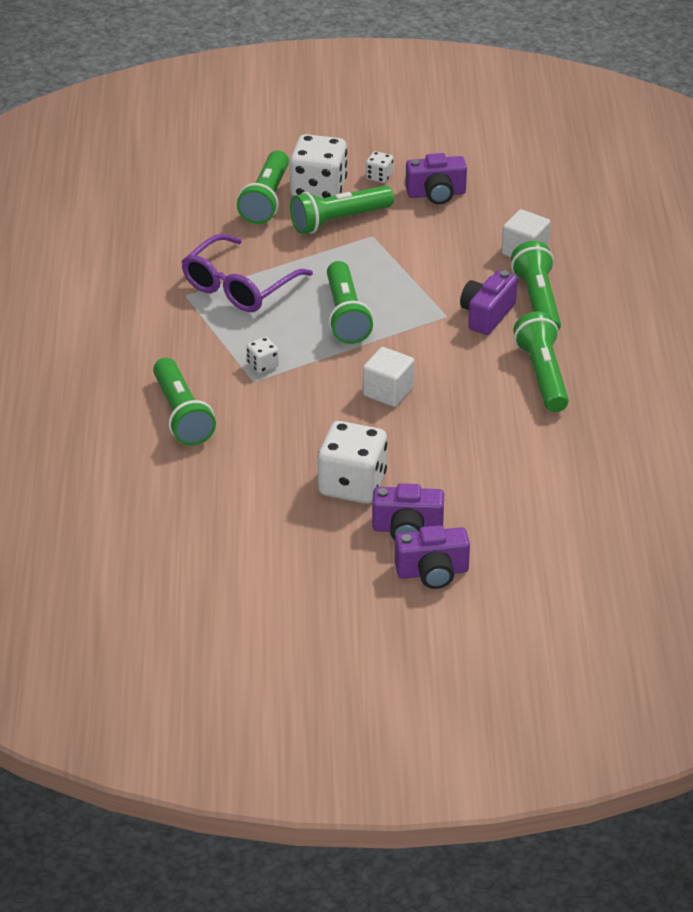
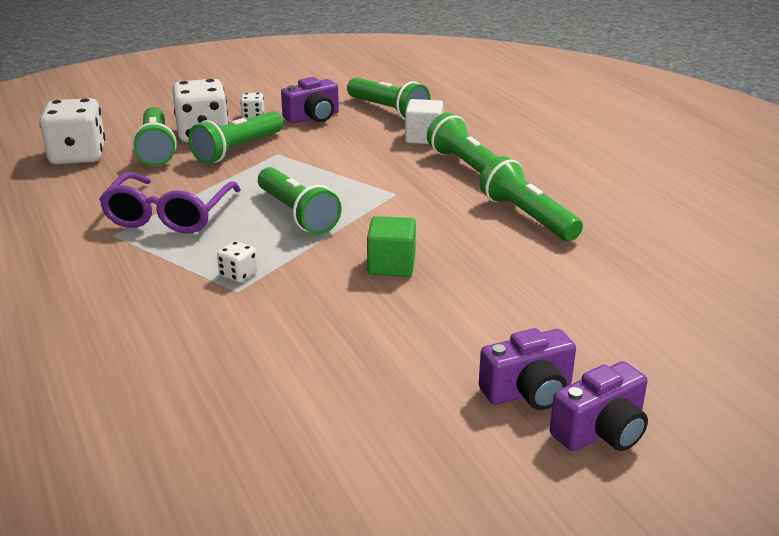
camera: 25 degrees left, 10 degrees down
green flashlight [153,358,216,446] -> green flashlight moved to [347,78,431,120]
white dice [317,421,387,504] -> white dice moved to [40,98,105,164]
white cube [363,347,414,407] -> green cube [367,216,416,277]
purple camera [460,270,518,335] -> none

